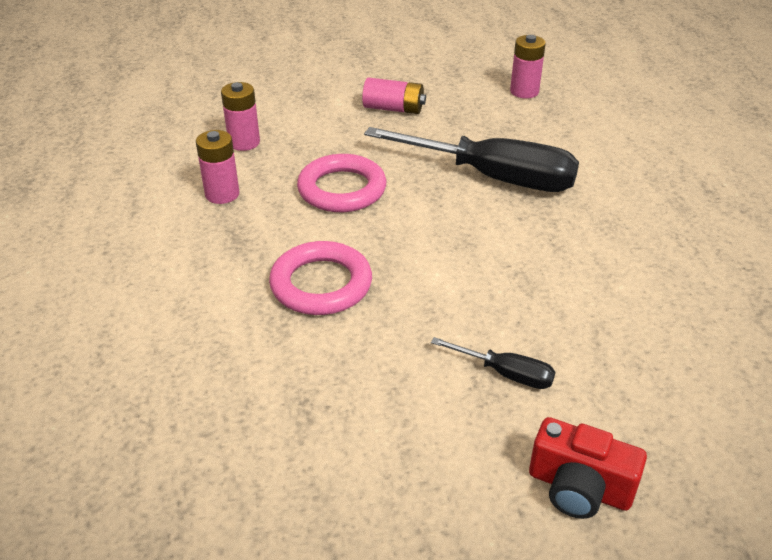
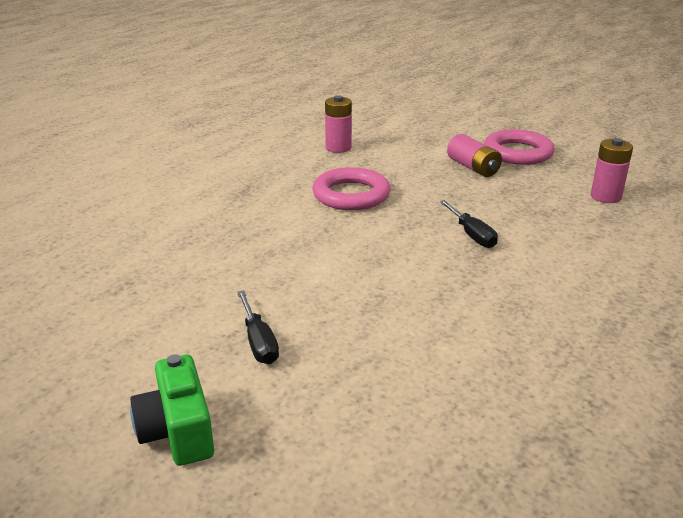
camera: 45 degrees right, 10 degrees down
pink battery [196,130,240,204] -> none
pink ring [269,241,372,315] -> pink ring moved to [484,129,555,165]
black screwdriver [364,127,579,192] -> black screwdriver [439,200,498,248], size x0.45
red camera [529,417,647,519] -> green camera [130,354,214,466]

